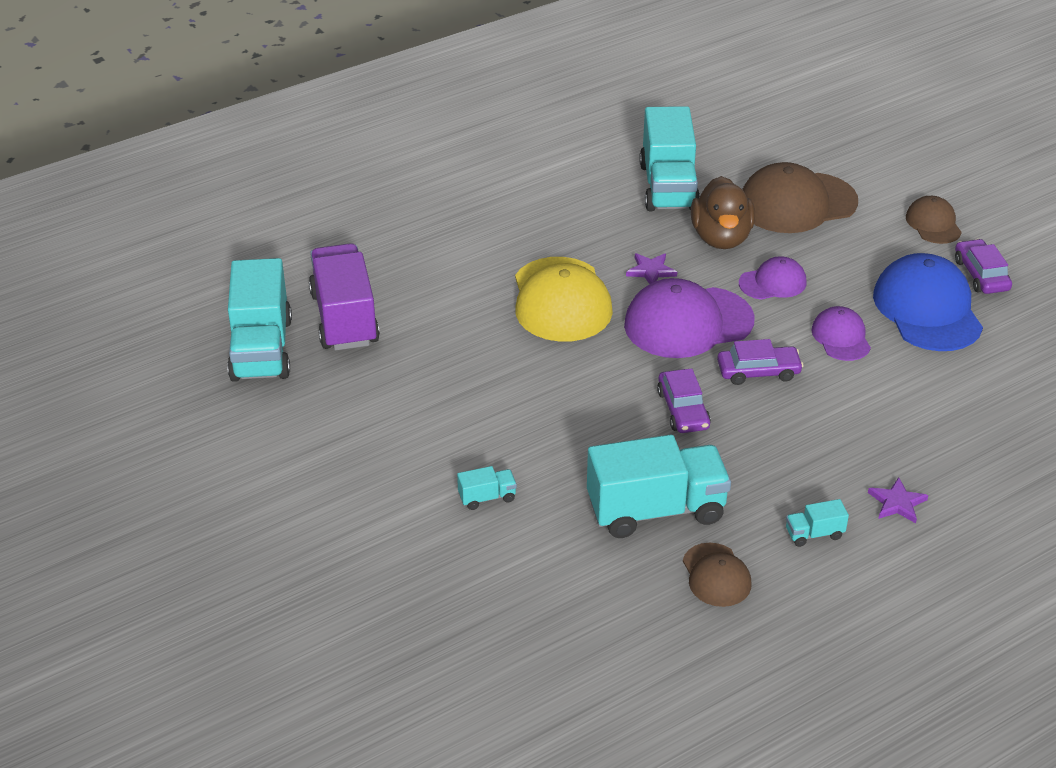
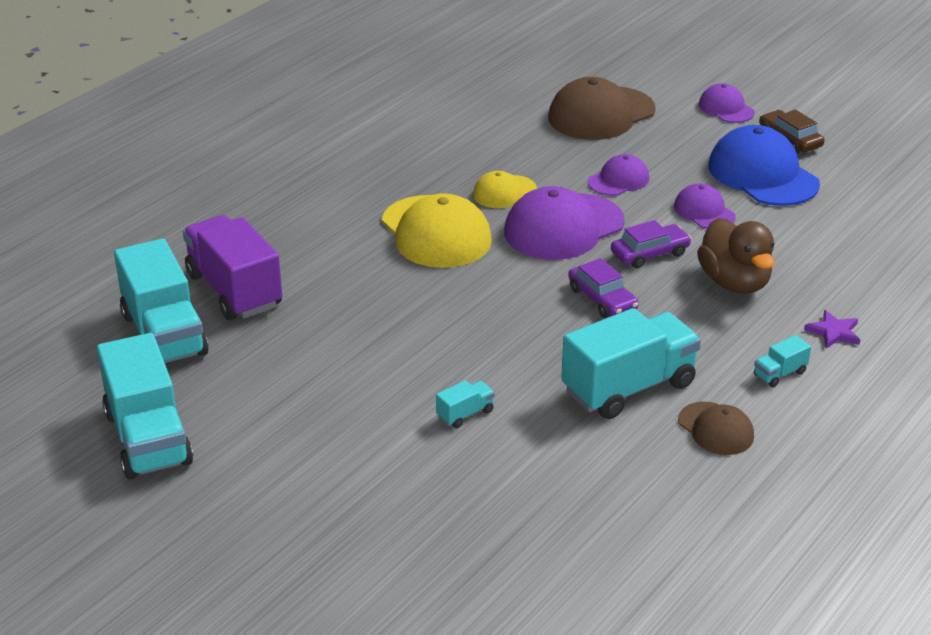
camera: 20 degrees left, 5 degrees down
purple star [626,253,677,284] -> yellow cap [473,171,537,208]
turquoise truck [639,106,700,212] -> turquoise truck moved to [97,333,193,479]
brown duck [691,176,755,249] -> brown duck moved to [697,218,775,294]
brown cap [906,196,962,244] -> purple cap [699,83,755,123]
purple car [955,239,1012,294] -> brown car [759,110,825,153]

